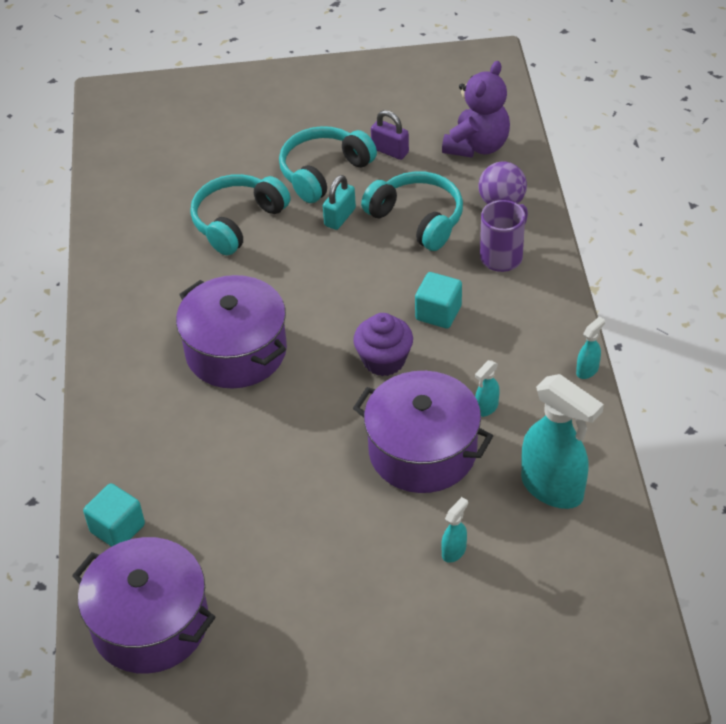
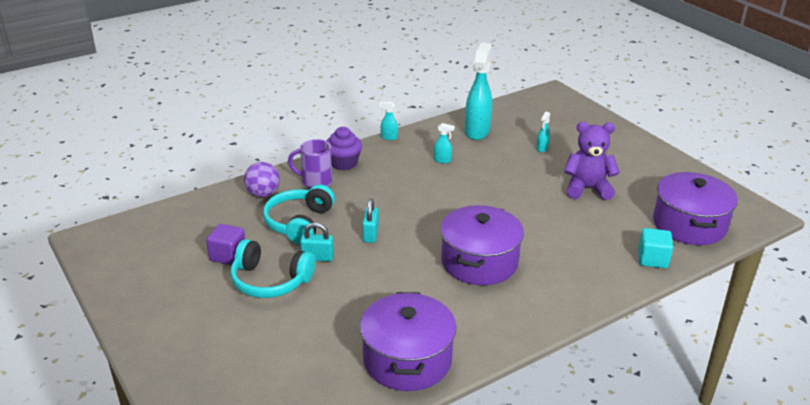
camera: 120 degrees left, 15 degrees down
turquoise headphones [190,174,290,255] -> none
purple cupcake [353,313,413,376] -> purple cupcake moved to [326,127,362,170]
purple pot [353,371,493,493] -> purple pot moved to [360,292,456,391]
purple padlock [371,110,409,160] -> purple cube [206,224,245,265]
turquoise cube [415,272,462,329] -> none
turquoise spray bottle [441,497,468,563] -> turquoise spray bottle turned 75 degrees counterclockwise [536,112,550,152]
purple teddy bear [442,61,510,157] -> purple teddy bear moved to [564,122,620,200]
none -> turquoise padlock [362,199,379,243]

